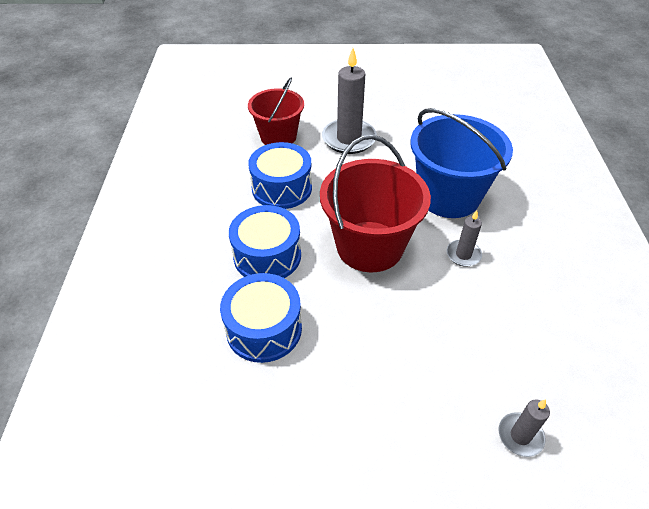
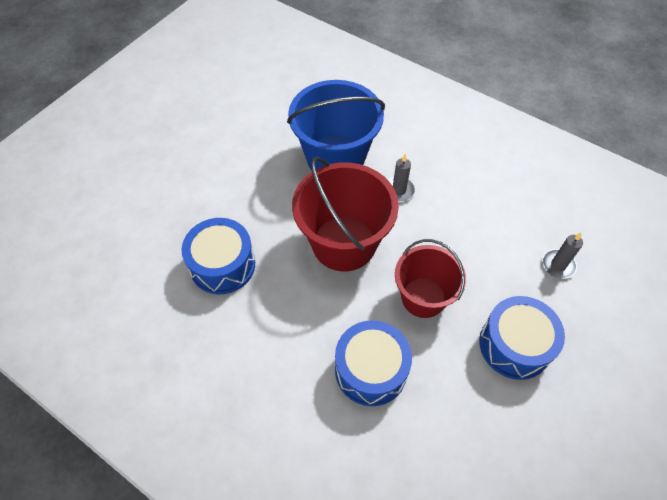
camera: 55 degrees left, 10 degrees up
blue drum [229,205,301,278] -> blue drum moved to [479,296,565,380]
red bucket [248,78,304,145] -> red bucket moved to [395,239,466,318]
grey candle [322,48,377,154] -> none

